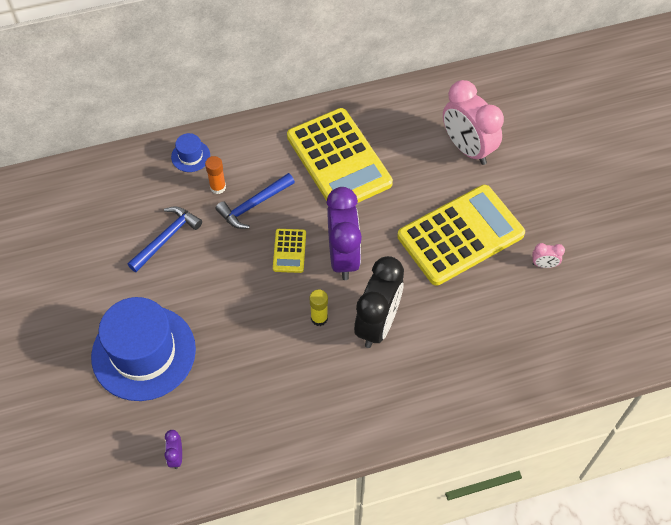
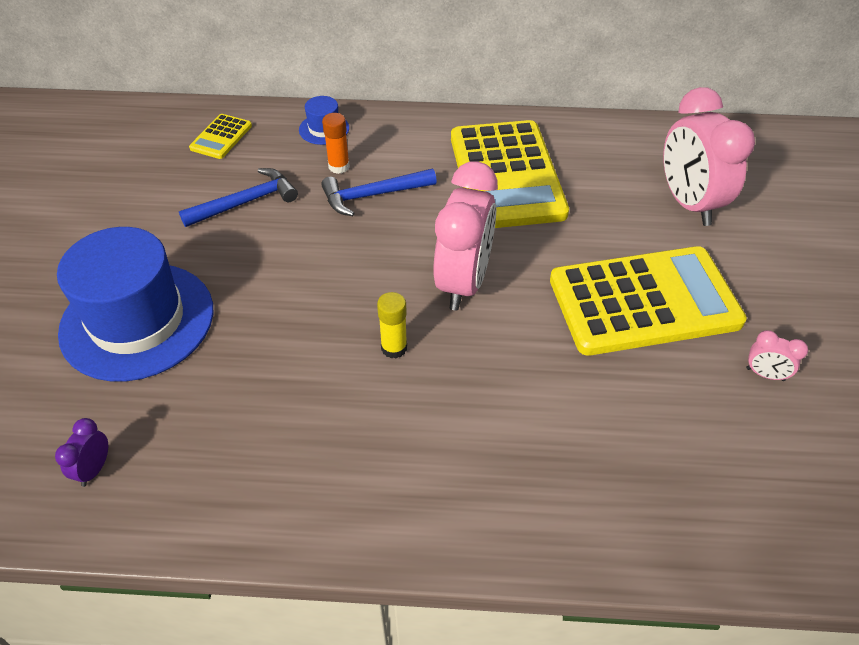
camera: 20 degrees right, 10 degrees down
yellow calculator [273,229,306,273] -> yellow calculator moved to [189,114,252,159]
purple clock [326,187,362,280] -> pink clock [433,161,498,310]
black clock [354,256,404,348] -> none

